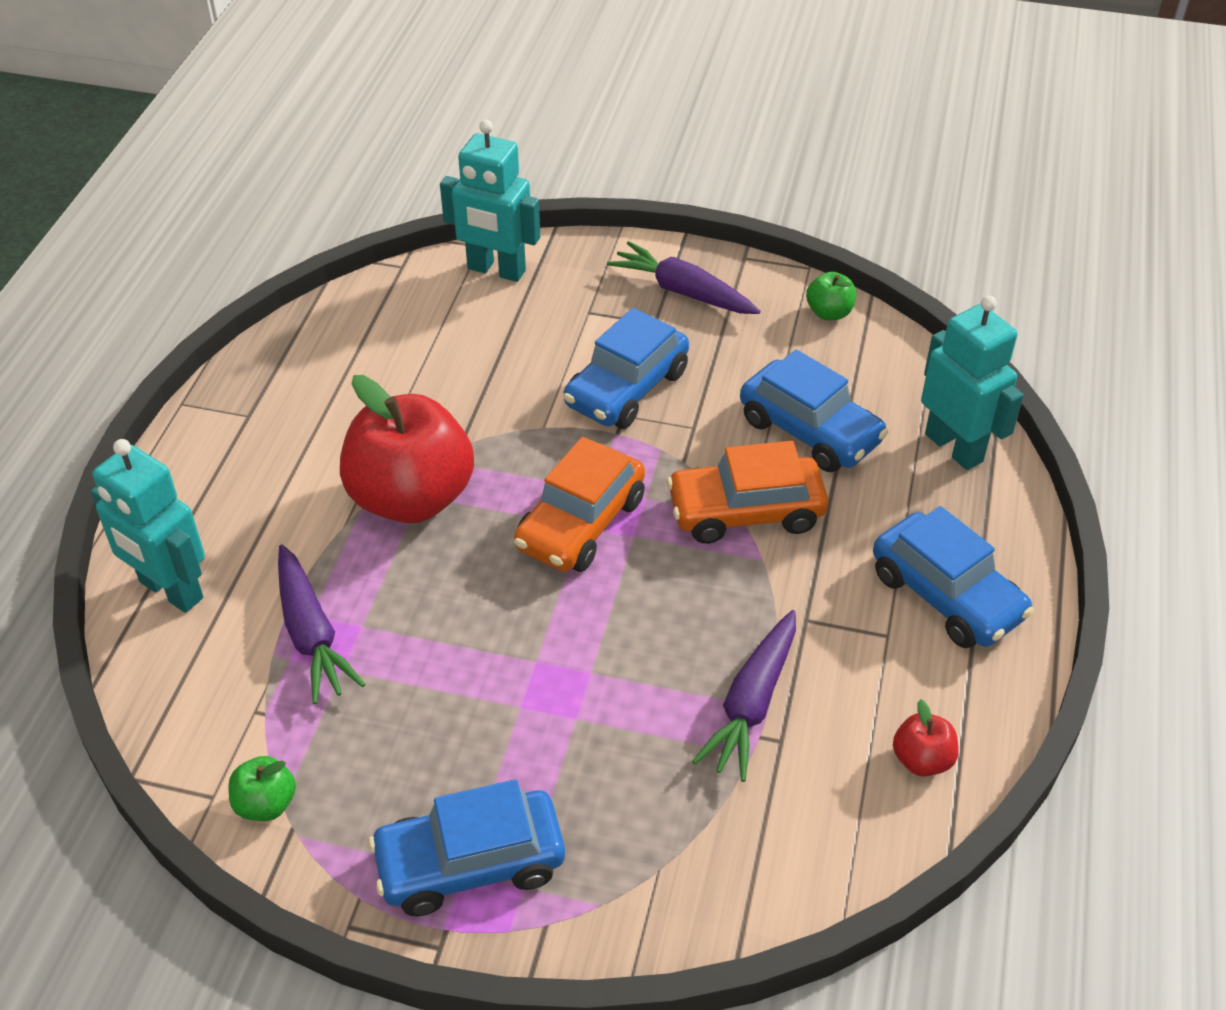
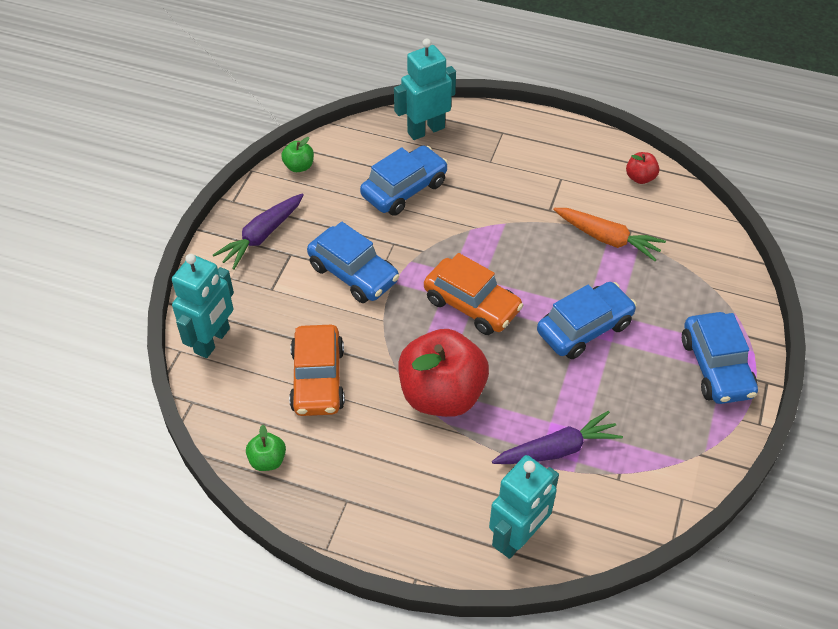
camera: 85 degrees left, 5 degrees up
green apple [228,756,296,821] -> green apple moved to [246,424,286,471]
orange car [667,441,828,544] -> orange car moved to [289,325,345,416]
purple carrot [692,610,796,782] -> orange carrot [553,208,666,261]
blue car [873,506,1034,648] -> blue car moved to [537,282,637,359]

